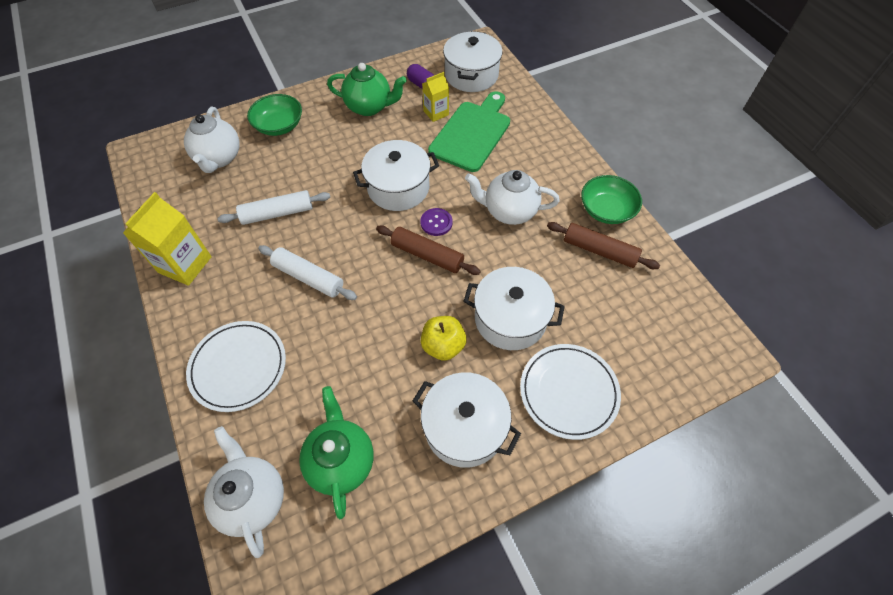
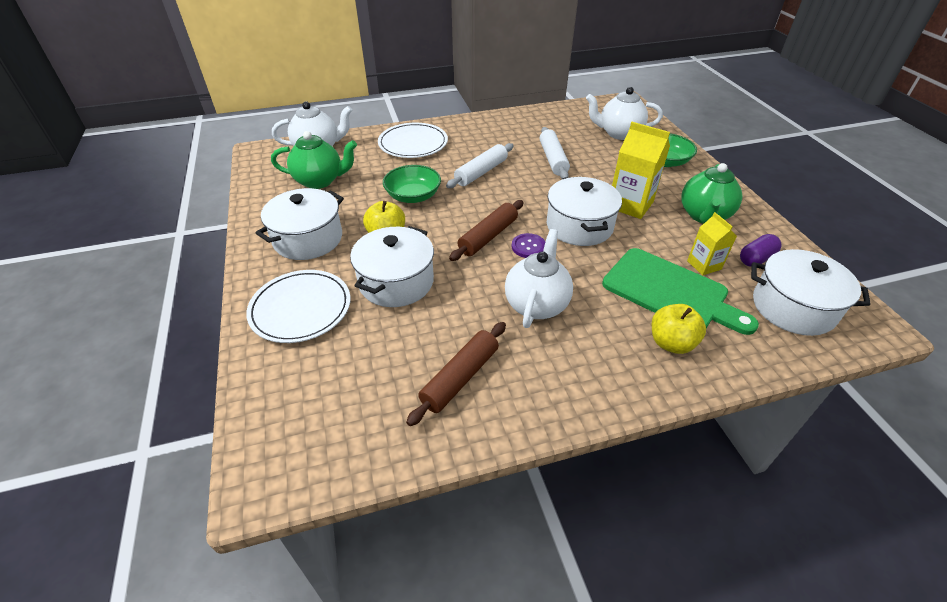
camera: 100 degrees right, 15 degrees down
yellow carton [123,192,212,286] -> yellow carton moved to [612,122,670,219]
green bowl [581,175,642,224] -> green bowl moved to [383,165,441,203]
none -> yellow apple [652,304,706,354]

